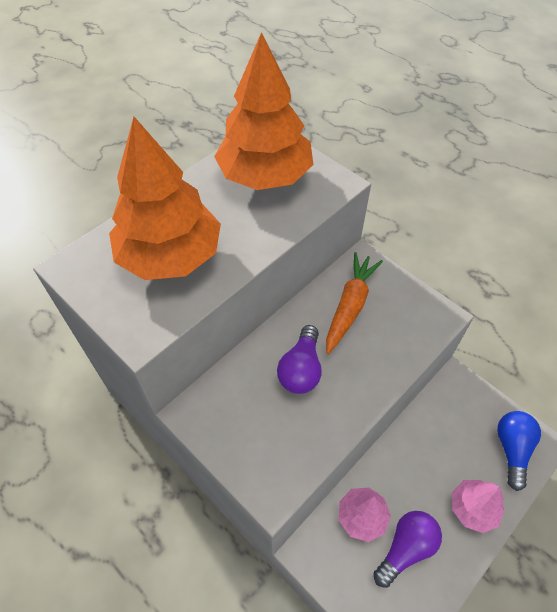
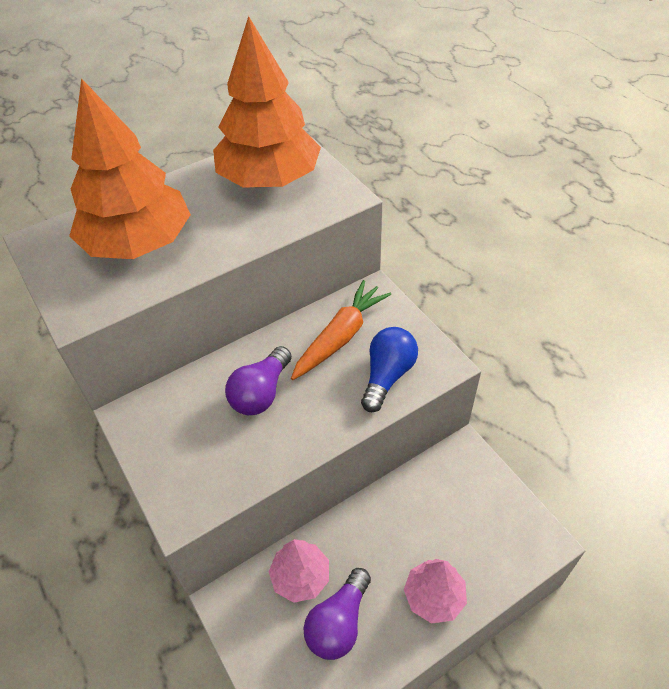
camera: 15 degrees right, 5 degrees down
purple light bulb [373,511,442,588] -> purple light bulb turned 150 degrees clockwise [304,568,371,660]
blue light bulb [497,411,541,491] -> blue light bulb moved to [361,327,418,412]

